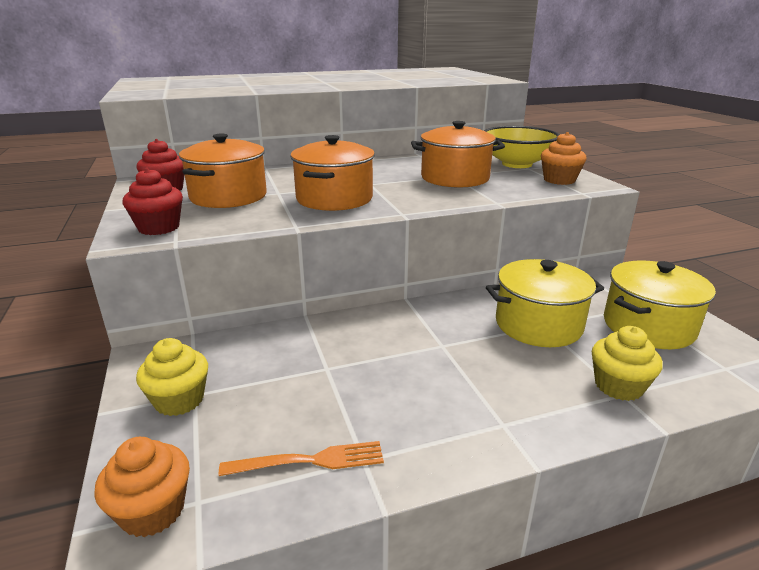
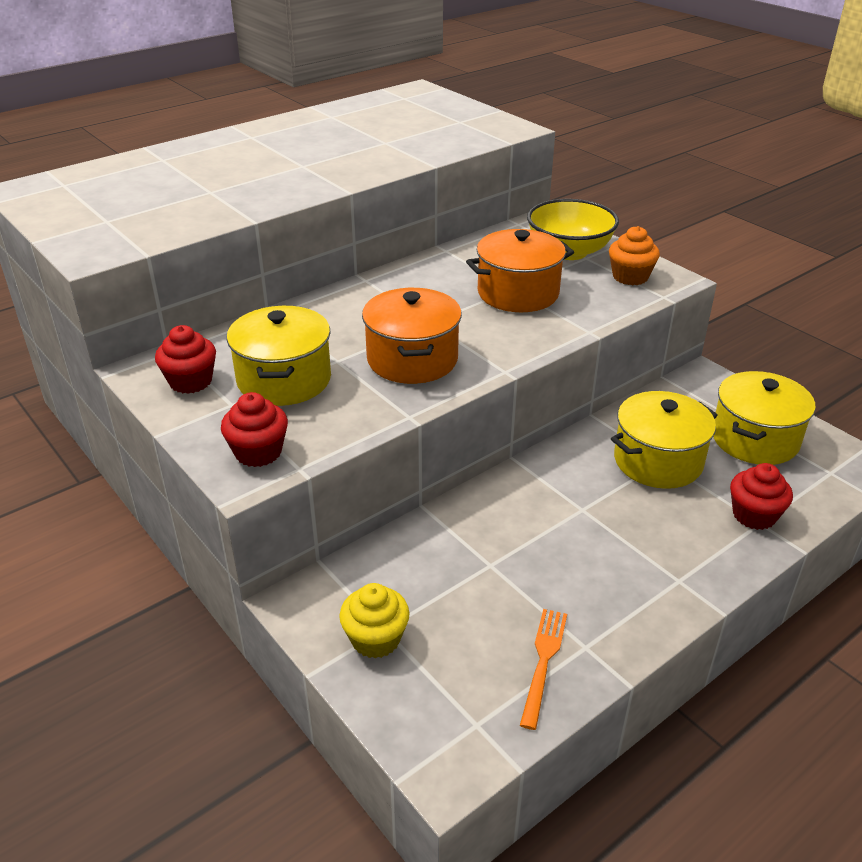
camera: 20 degrees left, 10 degrees up
orange cupcake [94,437,190,537] -> none
orange pot [179,134,267,208] -> yellow pot [227,306,331,406]
orange fork [219,441,384,476] -> orange fork turned 45 degrees counterclockwise [520,609,567,730]
yellow cupcake [592,326,663,401] -> red cupcake [730,463,793,530]

